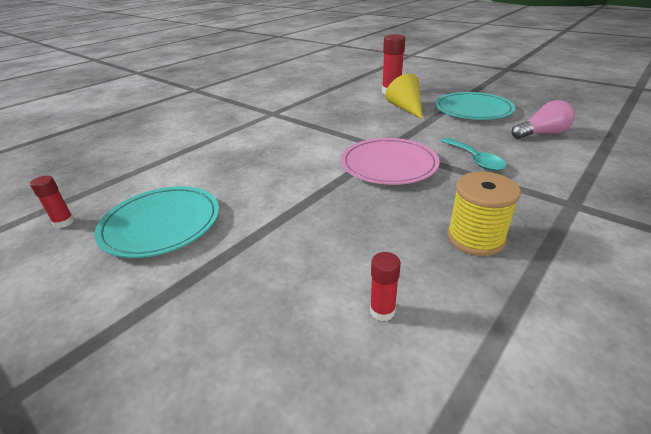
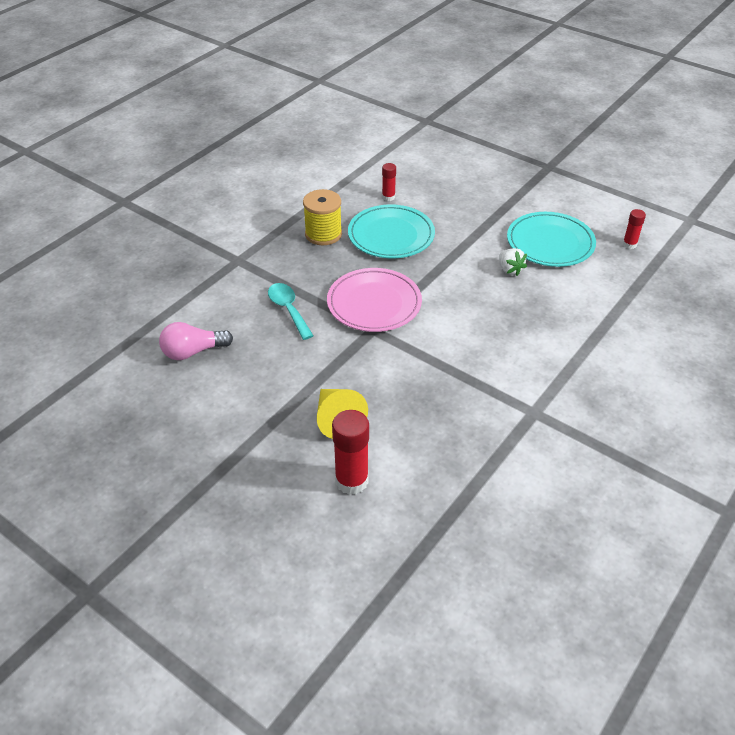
camera: 175 degrees right, 10 degrees up
turquoise plate [435,92,515,120] -> turquoise plate moved to [348,204,435,258]
none -> white strawberry [499,248,527,276]

